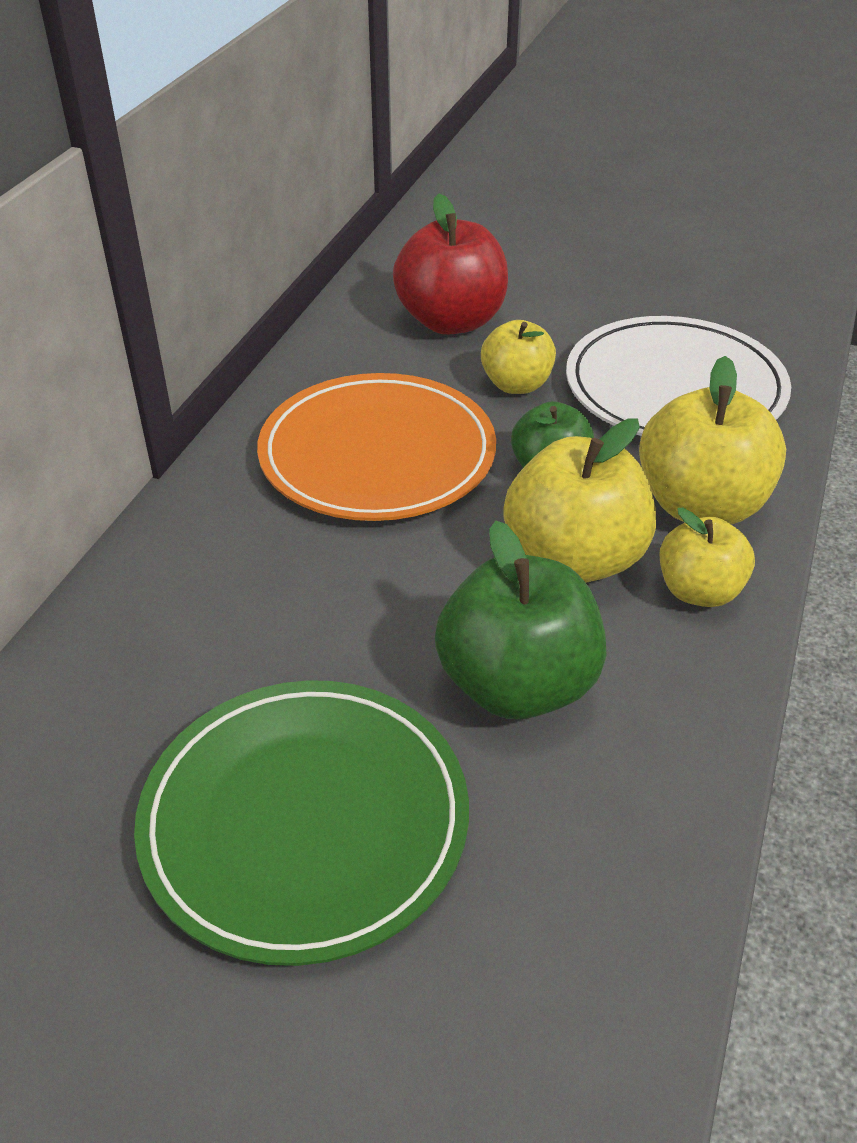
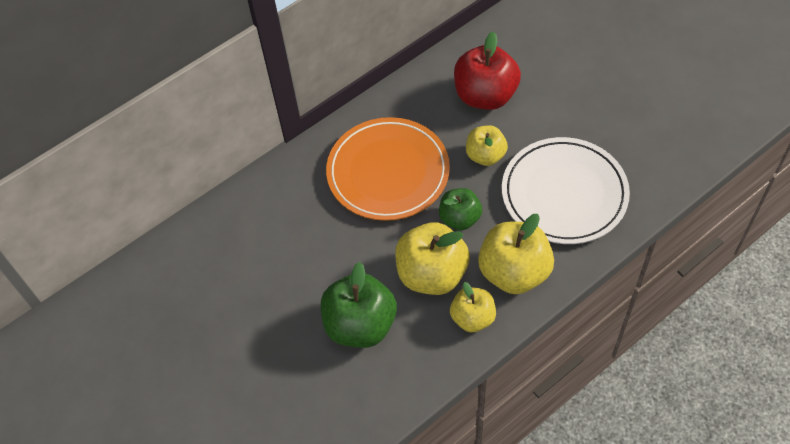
camera: 35 degrees right, 15 degrees up
green plate [134,680,469,966] -> none

